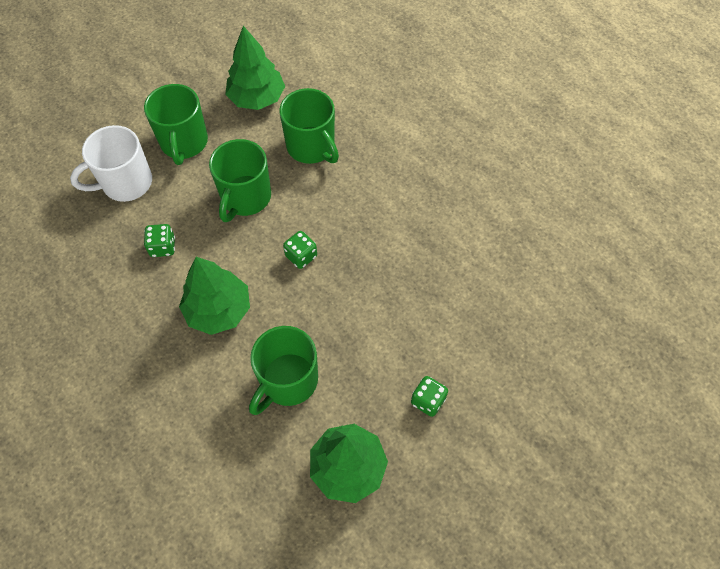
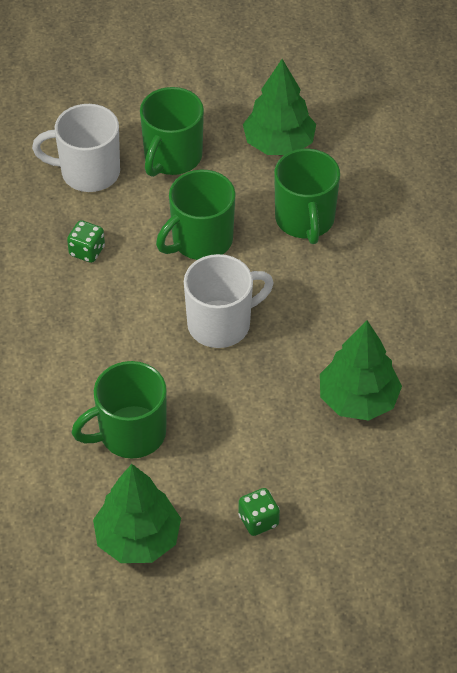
camera: 30 degrees right, 10 degrees down
green tree [179,257,250,335] -> green tree moved to [320,320,402,421]
green dice [283,231,317,269] -> white mug [184,254,274,348]

